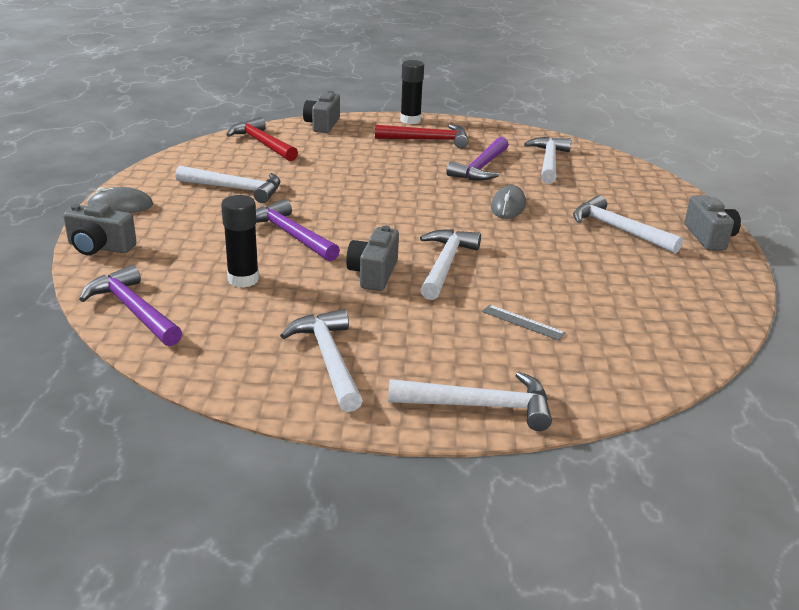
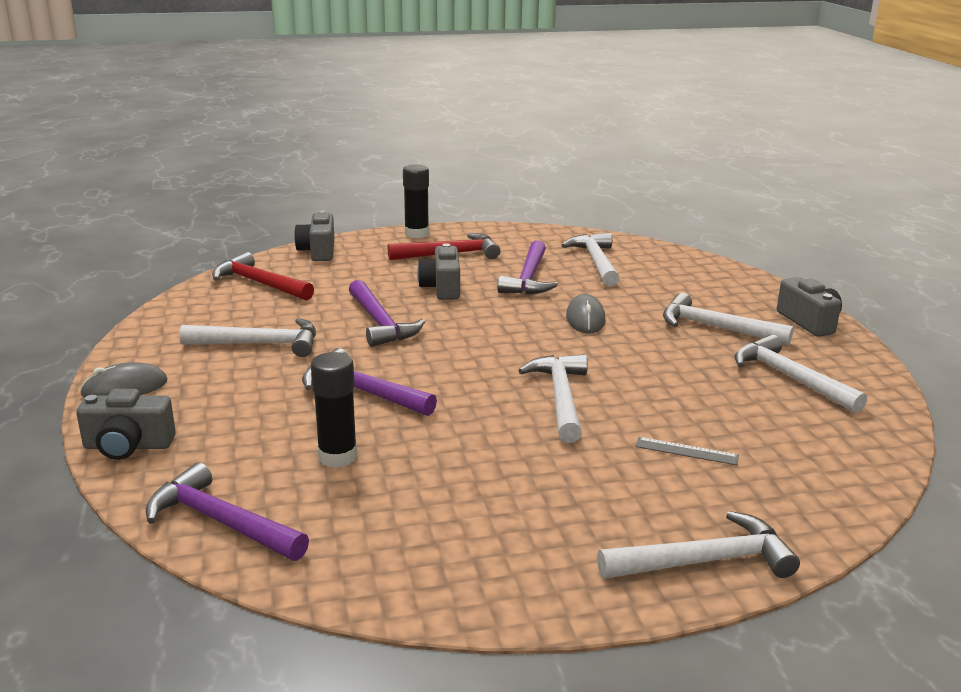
camera: 15 degrees left, 5 degrees down
white hammer [280,309,363,412] -> white hammer moved to [734,334,867,414]
grey camera [346,226,399,291] -> grey camera moved to [417,243,460,300]
none -> purple hammer [349,280,425,347]

